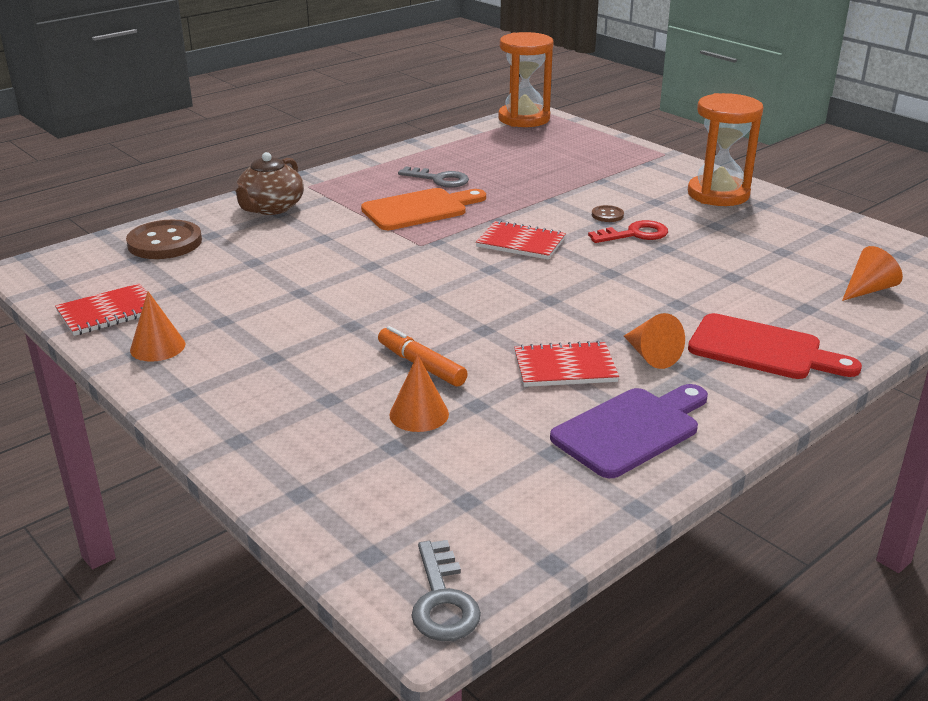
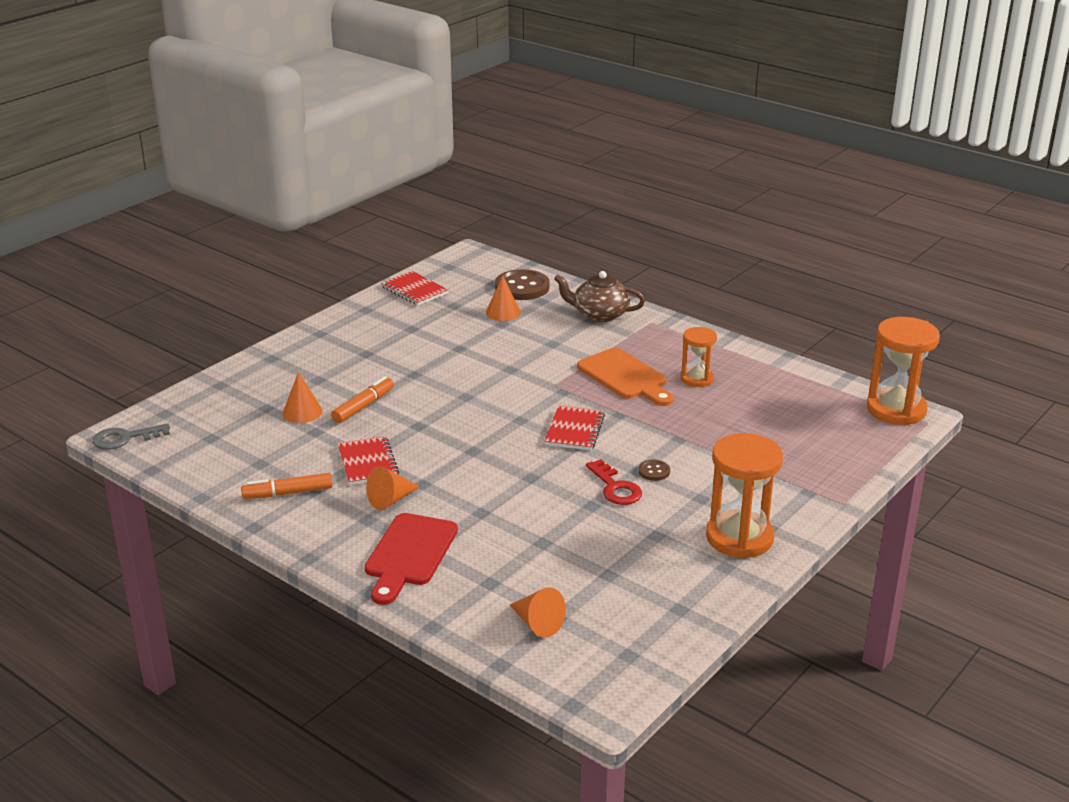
camera: 80 degrees right, 0 degrees up
orange cone [130,291,186,362] -> orange cone moved to [486,276,521,321]
grey key [398,166,469,188] -> orange hourglass [681,327,717,387]
purple cutting board [550,384,708,478] -> orange marker [241,473,332,499]

